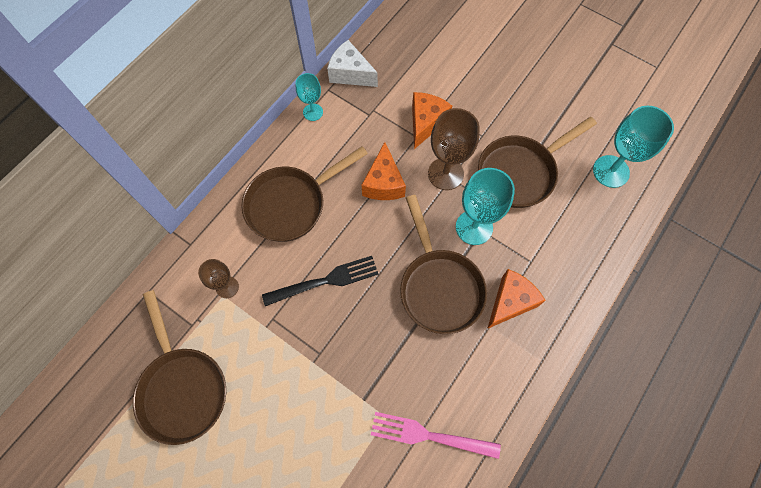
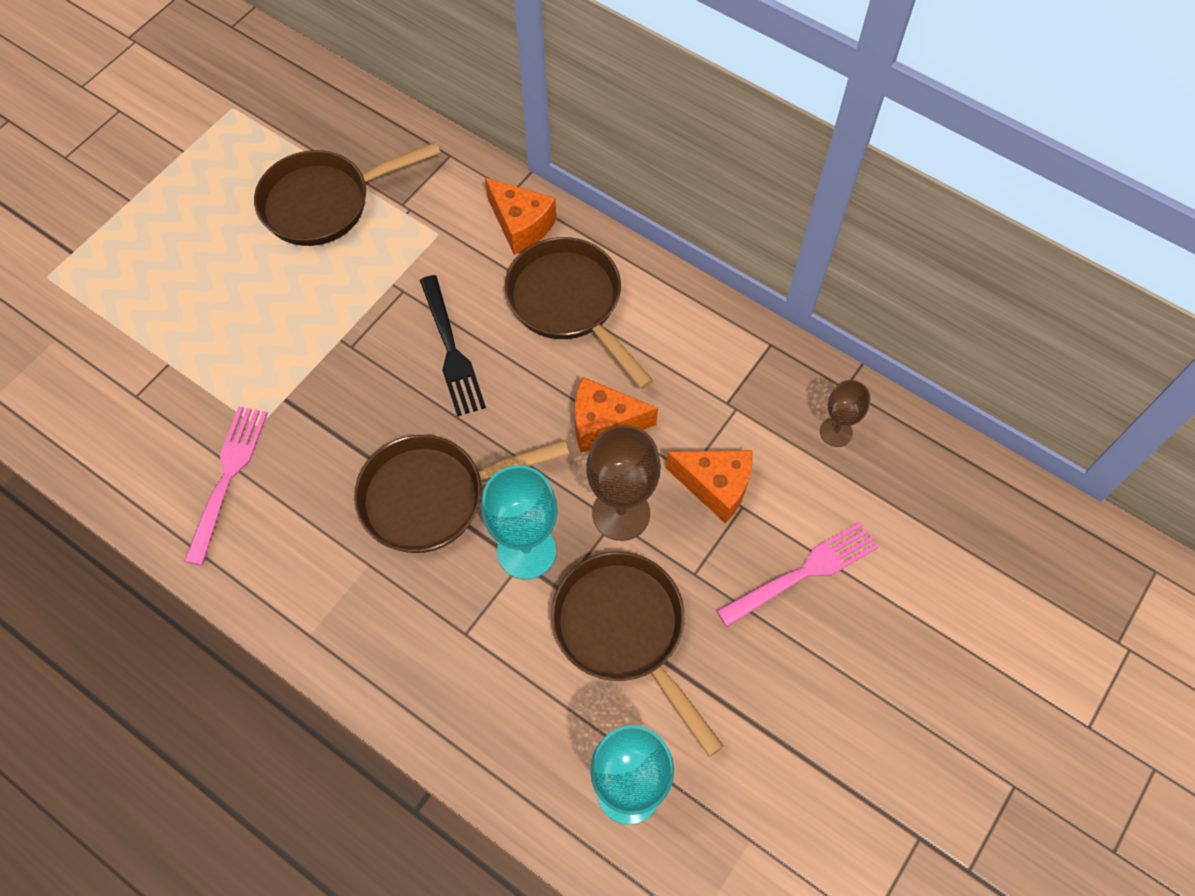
camera: 90 degrees right, 5 degrees down
brown goblet [198,259,239,298] -> brown goblet moved to [820,380,870,447]
turquoise goblet [296,73,323,121] -> none
white cheese [327,40,378,87] -> none
orange cheese [487,269,546,329] -> orange cheese moved to [485,178,556,255]
none -> pink fork [716,522,879,627]

